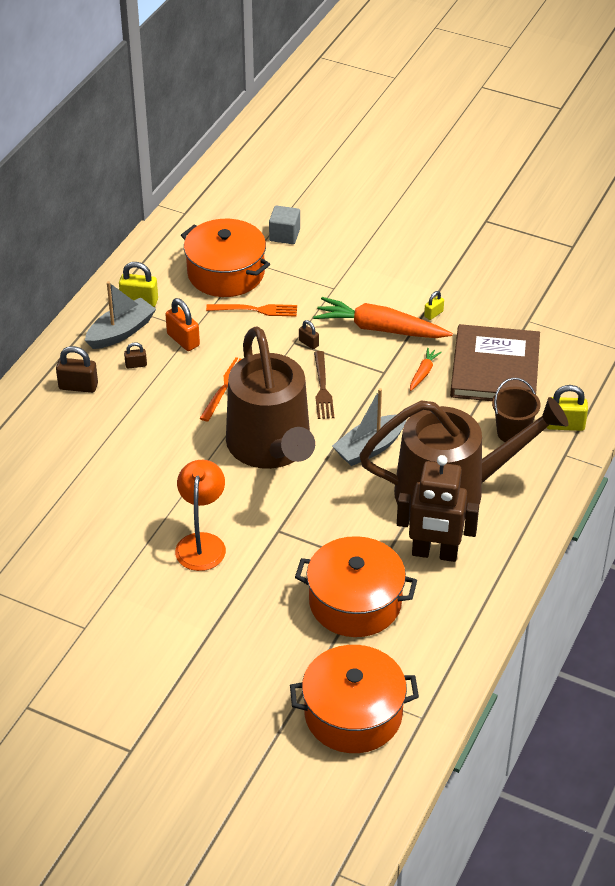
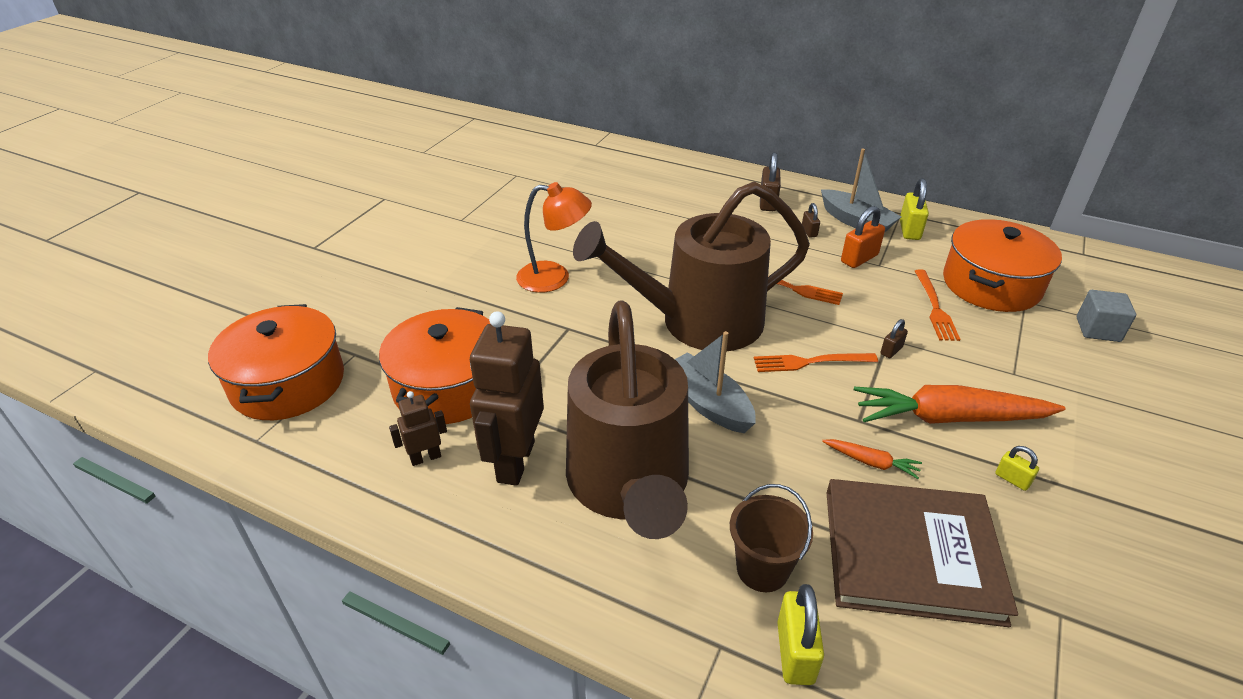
camera: 90 degrees right, 5 degrees down
orange carrot [313,297,453,338] -> orange carrot turned 105 degrees counterclockwise [854,385,1066,424]
brown fork [314,351,334,419] -> orange fork [754,353,878,372]
none -> brown robot [389,391,447,466]

